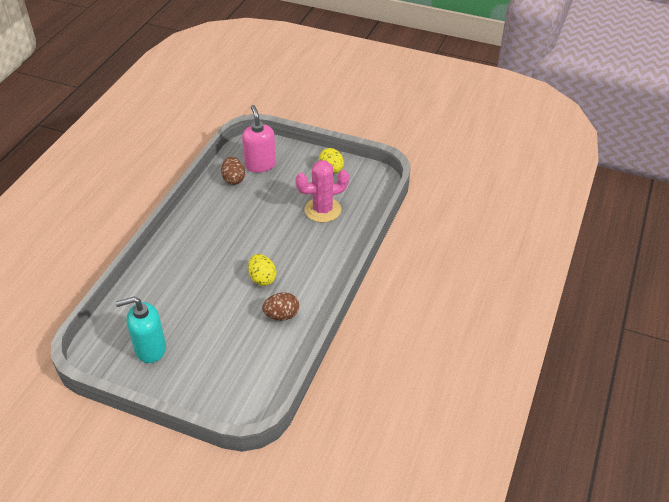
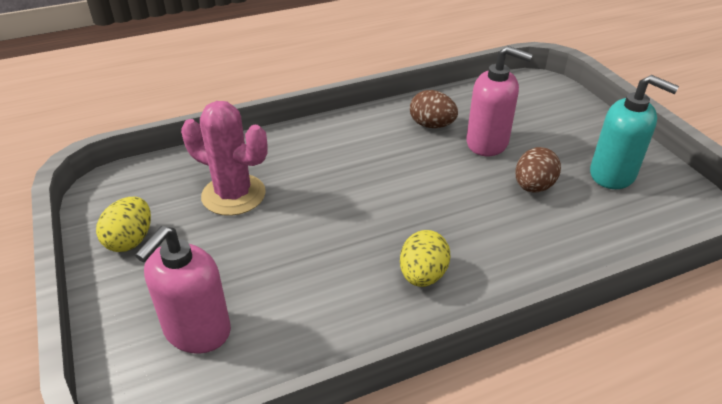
camera: 135 degrees left, 5 degrees down
brown egg [221,157,245,185] -> brown egg moved to [515,147,561,193]
yellow egg [248,254,276,286] -> yellow egg moved to [400,230,450,287]
none -> pink soap dispenser [466,46,533,156]

